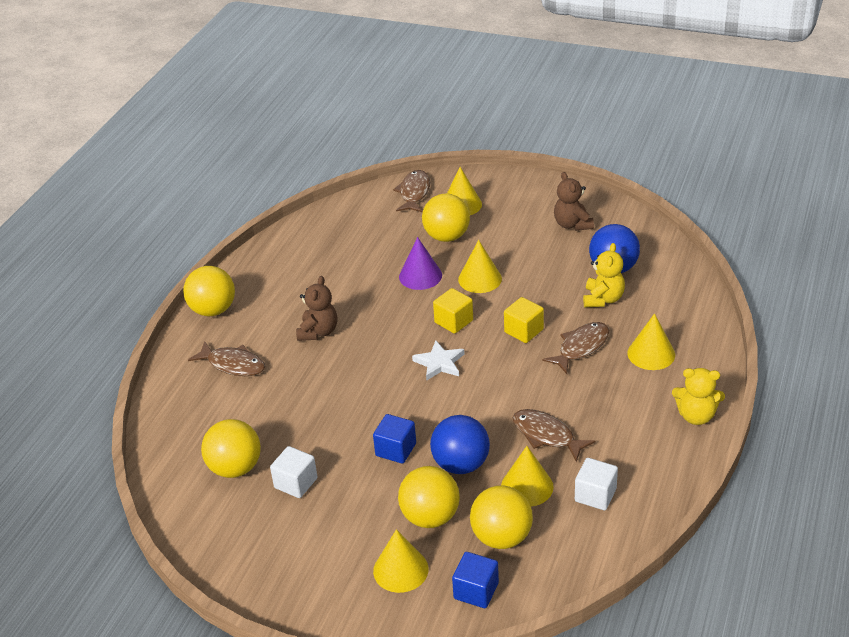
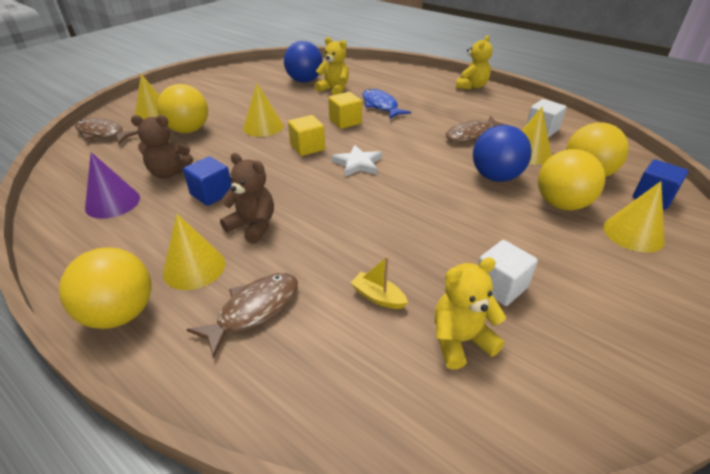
camera: 75 degrees left, 0 degrees up
yellow ball [201,419,261,478] -> yellow teddy bear [435,257,506,370]
blue cube [373,414,416,464] -> blue cube moved to [183,156,232,206]
purple cone [399,237,442,290] -> purple cone moved to [85,152,140,219]
brown fish [542,322,609,374] -> blue fish [362,89,411,119]
brown teddy bear [554,172,594,231] -> brown teddy bear moved to [131,115,193,178]
yellow cone [627,313,675,370] -> yellow cone moved to [163,214,225,290]
none -> yellow boat [351,256,408,309]

